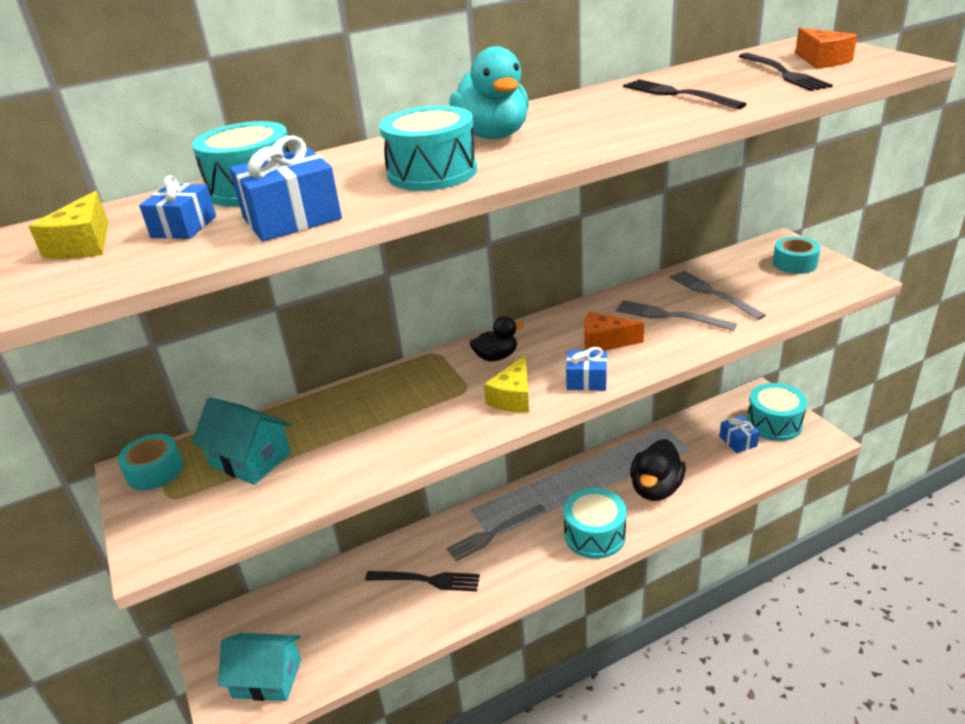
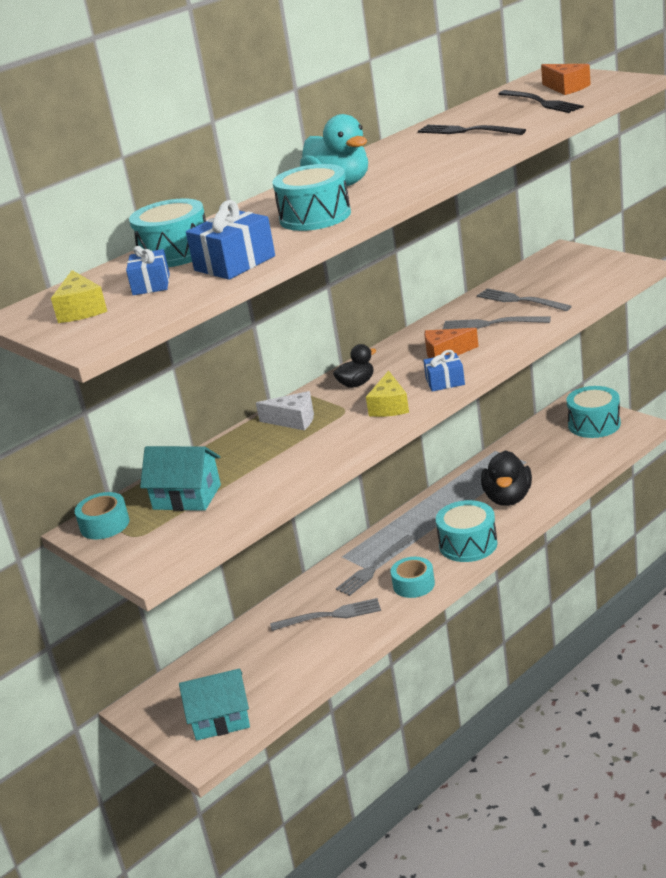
camera: 15 degrees left, 5 degrees down
black fork [365,571,480,592] -> grey fork [270,598,381,631]
blue gift [719,415,760,453] -> none
turquoise tape [773,237,821,274] -> turquoise tape moved to [391,557,435,598]
none -> white cheese [256,391,314,431]

